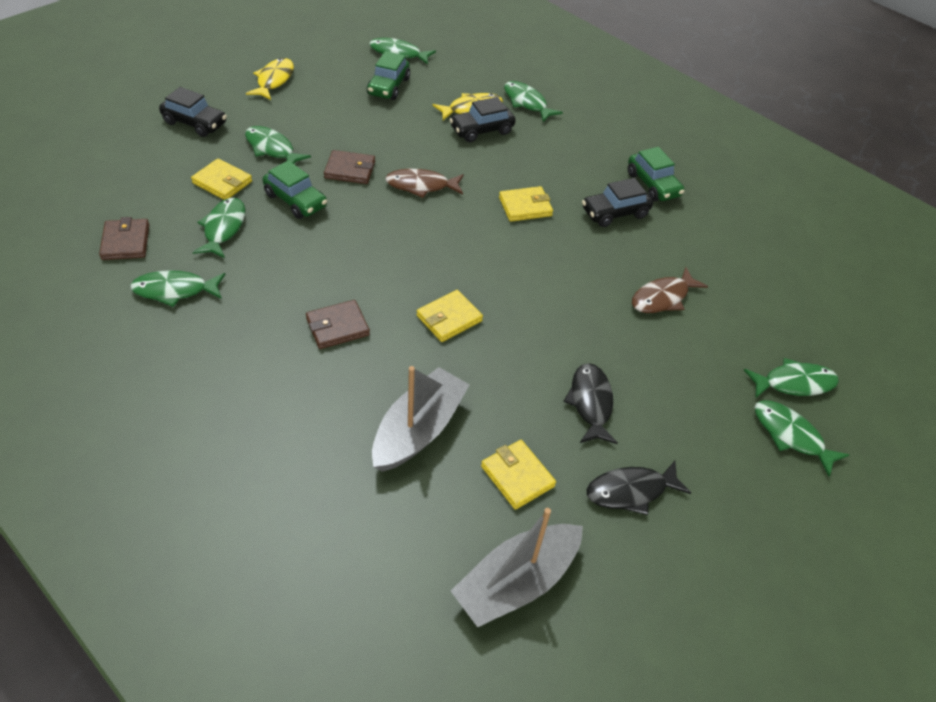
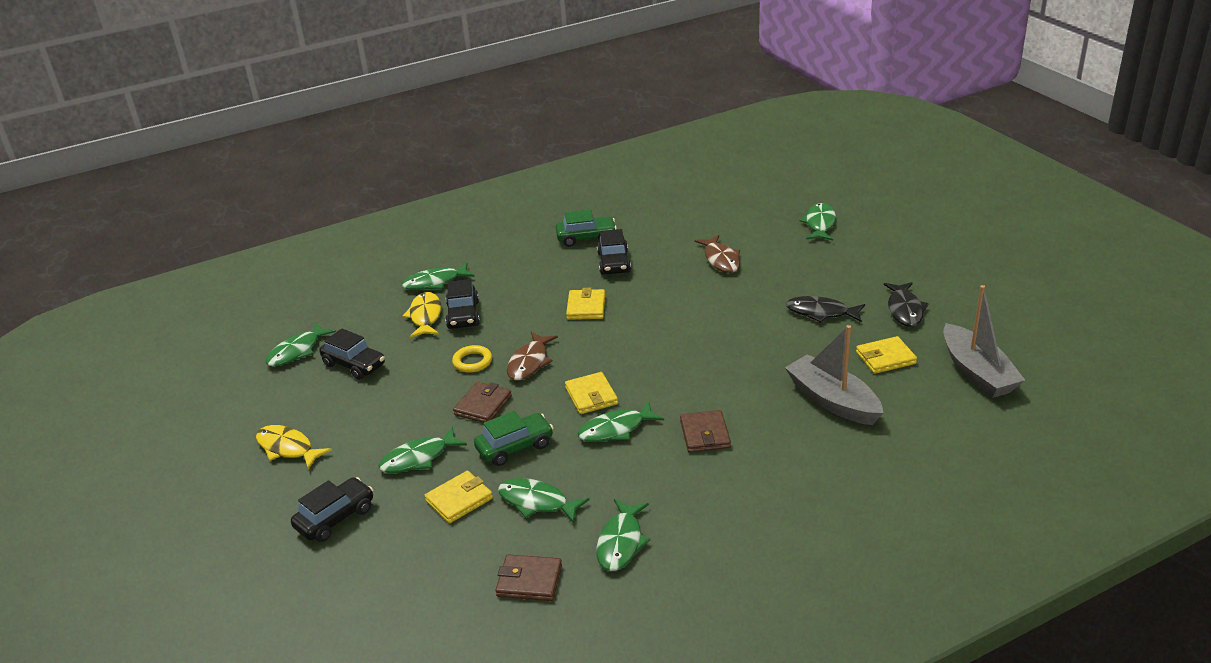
camera: 65 degrees left, 15 degrees down
green car [367,51,410,100] -> black car [319,328,385,380]
yellow wallet [416,290,483,342] -> yellow wallet moved to [565,372,618,414]
green fish [754,400,849,477] -> green fish moved to [578,401,664,442]
none -> yellow ring [452,345,492,373]

